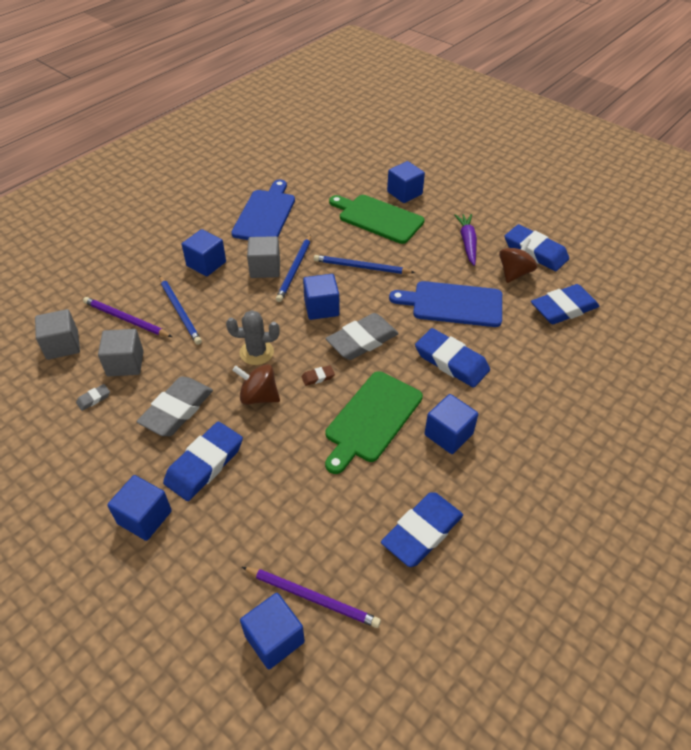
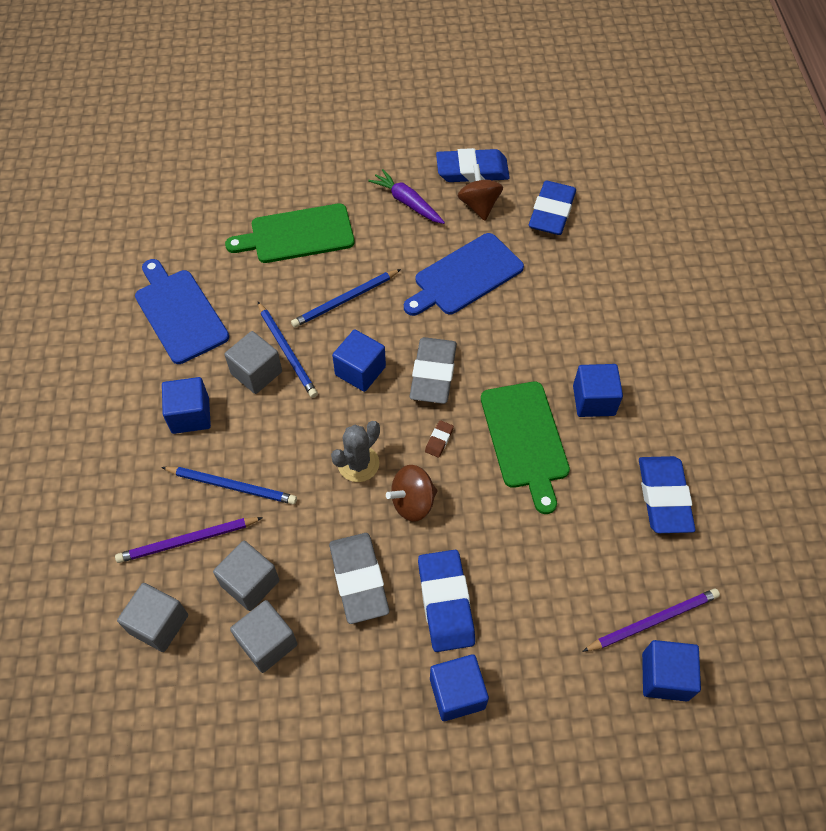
camera: 45 degrees left, 10 degrees up
grey eraser [76,384,110,411] -> grey cube [230,600,298,673]
blue cube [387,161,425,203] -> none
blue eraser [415,328,490,388] -> none

